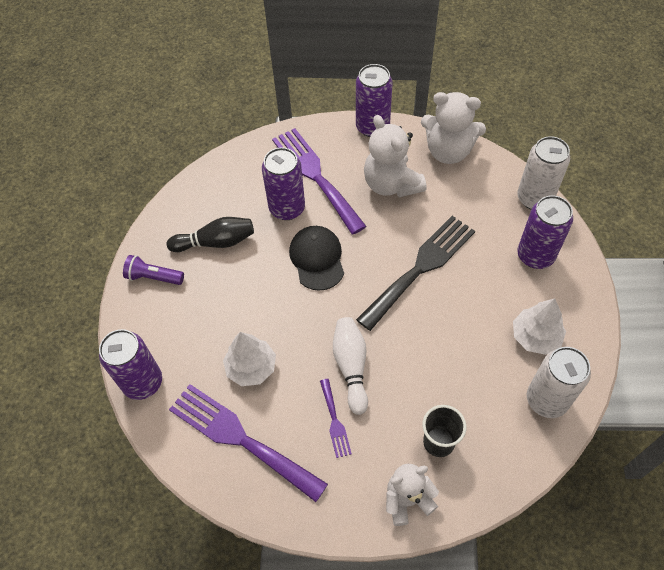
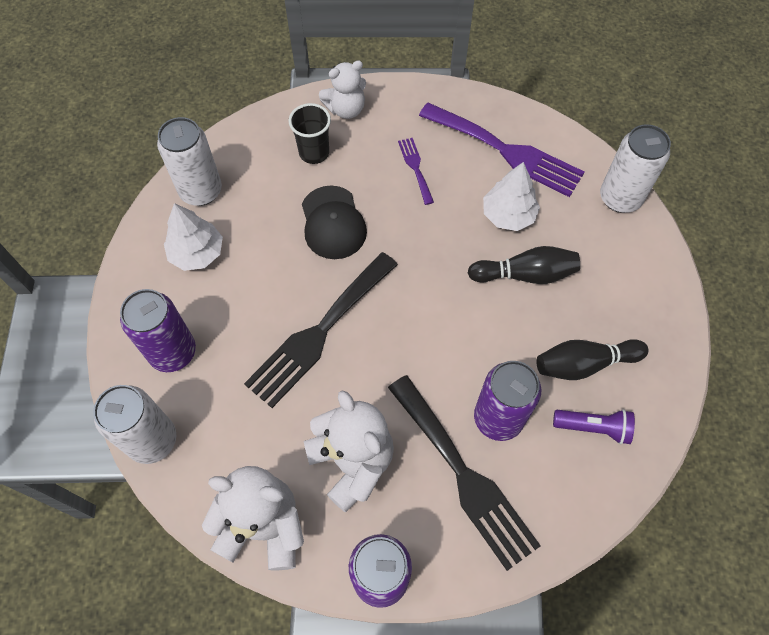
camera: 175 degrees right, 5 degrees up
purple can [99,329,162,400] -> white can [600,124,671,213]
purple flashlight [123,255,184,285] -> purple flashlight moved to [553,409,635,444]
purple fork [272,128,367,234] -> black fork [388,375,541,571]
black cap [289,226,344,291] -> black cap moved to [302,185,367,259]
white bowling pin [333,317,368,415] -> none
none -> black bowling pin [468,246,580,284]

